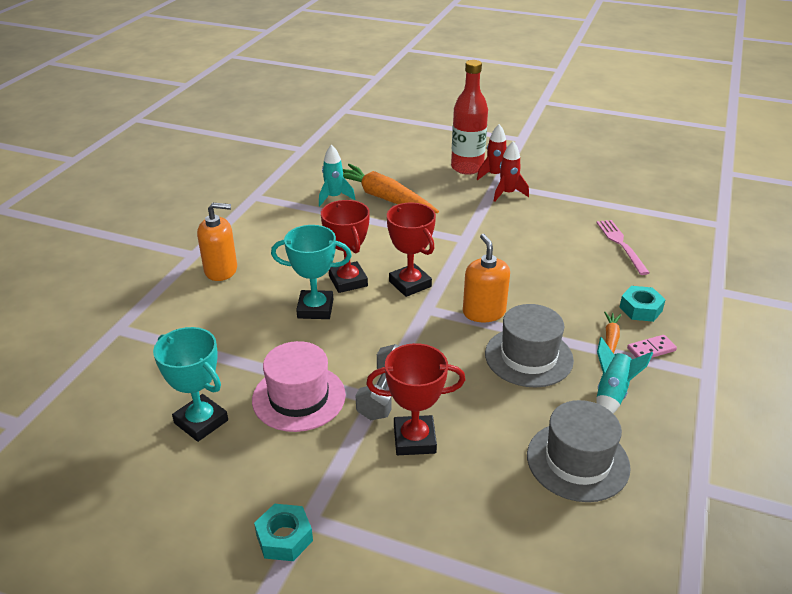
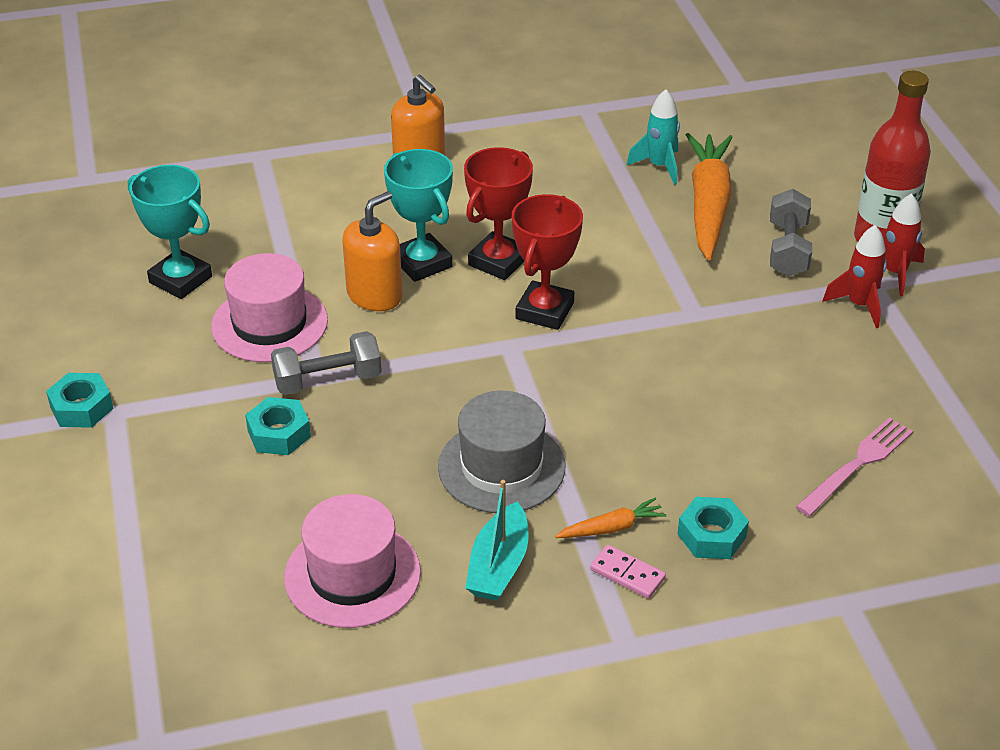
camera: 55 degrees right, 5 degrees up
turquoise trophy [153,327,228,442] -> turquoise trophy turned 60 degrees counterclockwise [128,165,212,299]
red trophy [366,343,465,455] -> turquoise nut [245,397,311,455]
orange soap dispenser [463,234,510,322] -> orange soap dispenser moved to [342,191,402,311]
grey hat [527,400,631,502] -> pink hat [284,494,421,628]
turquoise rocket [596,337,653,414] -> turquoise boat [465,480,528,601]
none -> grey dumbbell [770,189,812,277]

